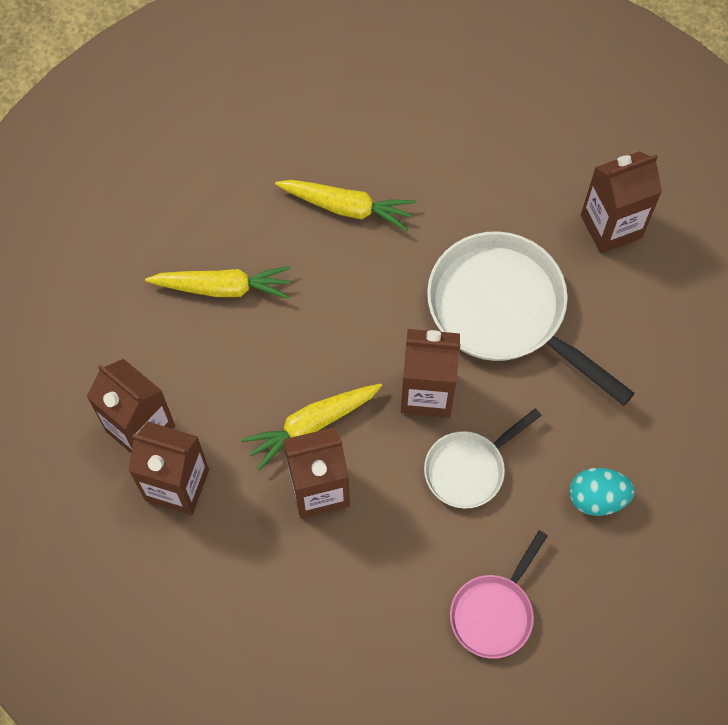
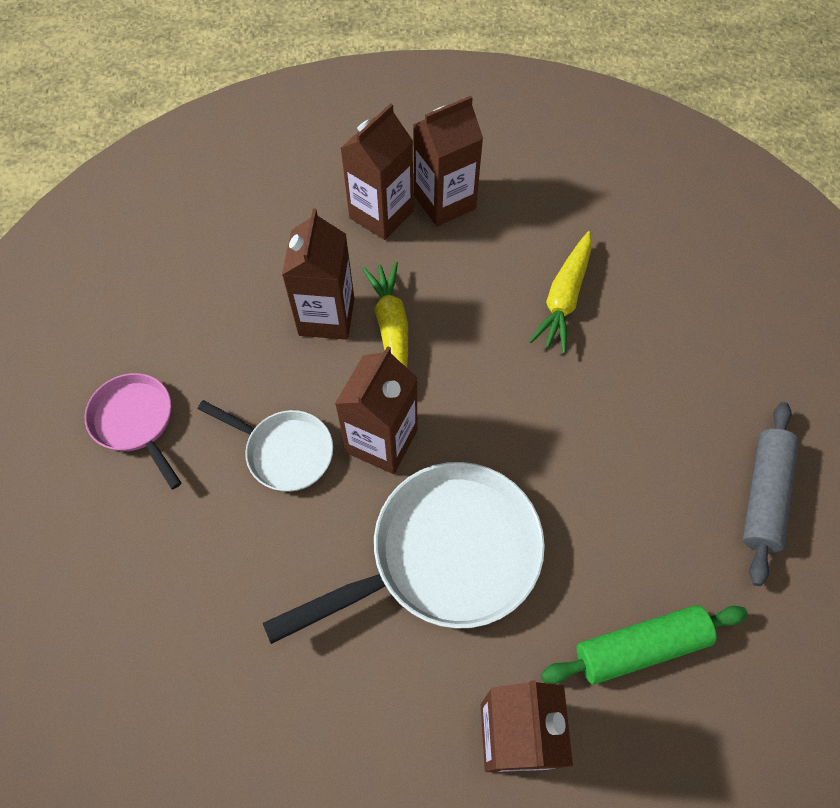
camera: 110 degrees right, 5 degrees down
yellow carrot [275,180,415,231] -> none
white pan [424,408,542,509] -> white pan turned 135 degrees clockwise [198,400,333,492]
turquoise egg [569,468,635,516] -> none
none -> green rolling pin [541,605,748,684]
none -> grey rolling pin [743,402,799,586]

